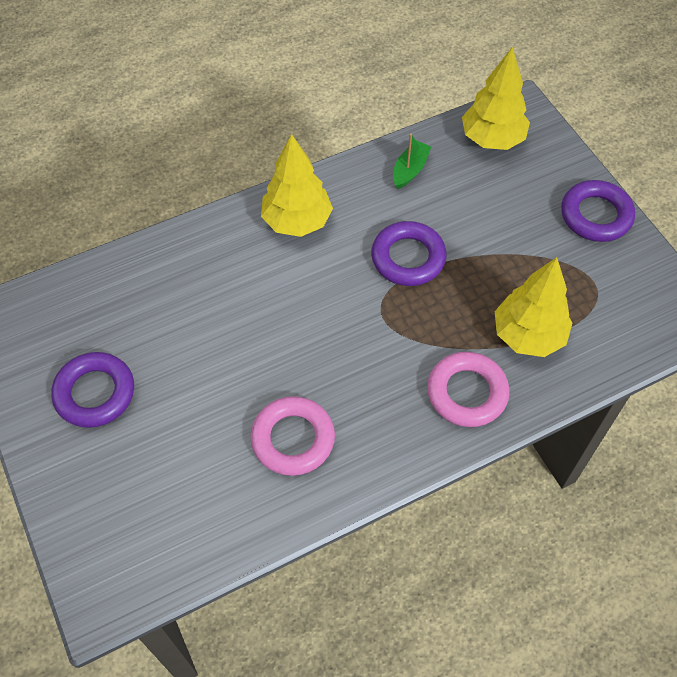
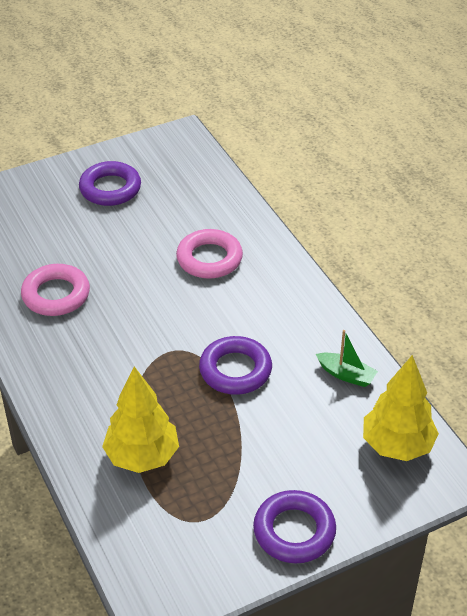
camera: 90 degrees right, 15 degrees down
yellow tree [261,134,333,237] -> none
pink ring [427,352,510,427] -> pink ring moved to [176,229,243,279]

